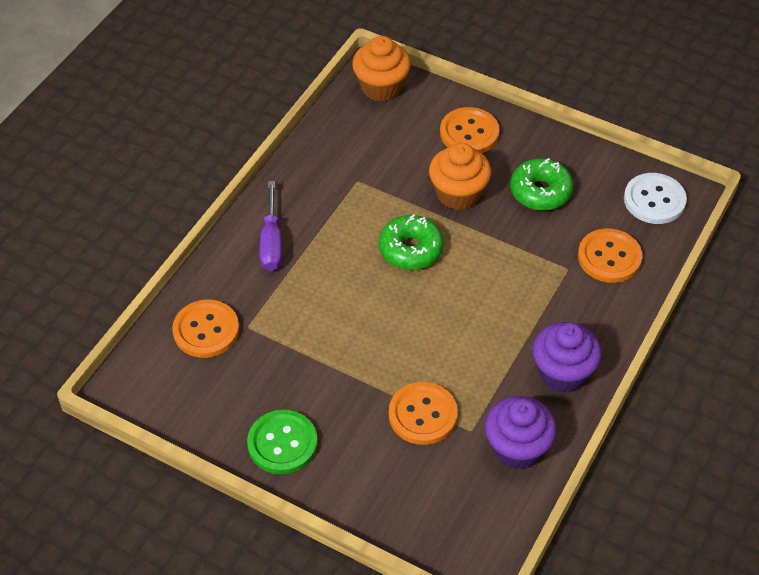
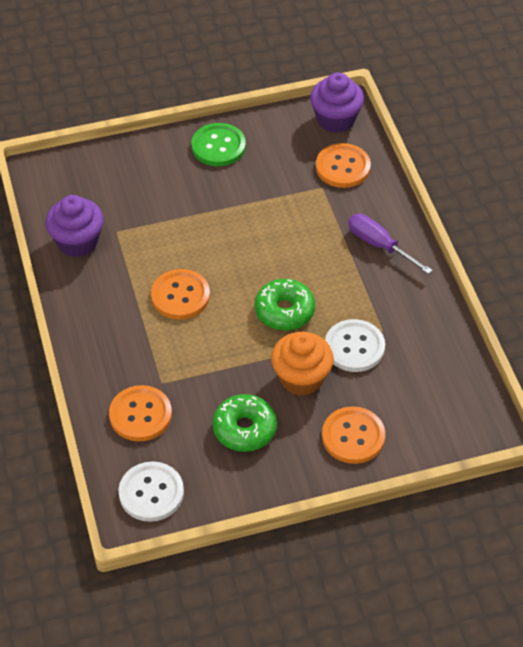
camera: 135 degrees right, 0 degrees up
orange cupcake [352,36,411,101] -> none
orange button [389,382,458,445] -> orange button moved to [151,269,210,319]
purple cupcake [532,322,602,393] -> purple cupcake moved to [310,72,364,133]
none -> white button [325,319,385,372]

